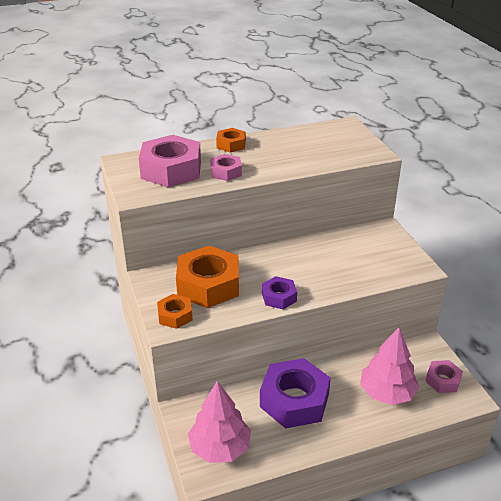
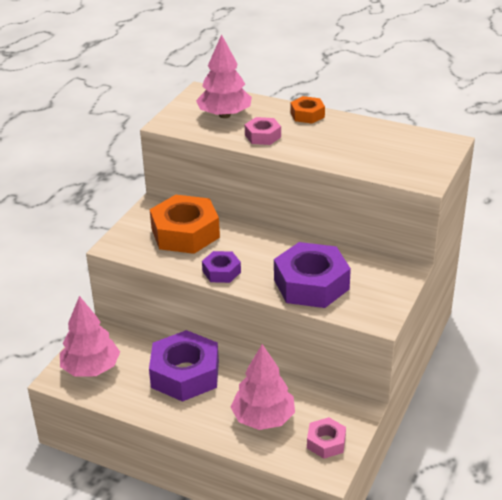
camera: 45 degrees right, 0 degrees up
pink nut [139,135,201,187] -> pink tree [196,34,252,118]
orange nut [157,294,193,329] -> none
none -> purple nut [274,242,351,308]

